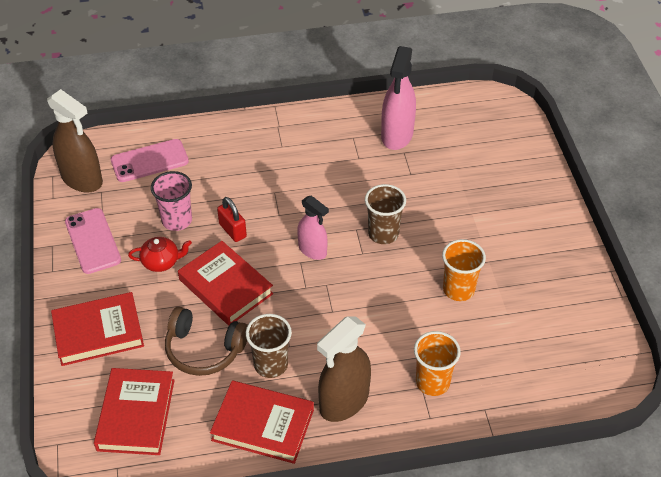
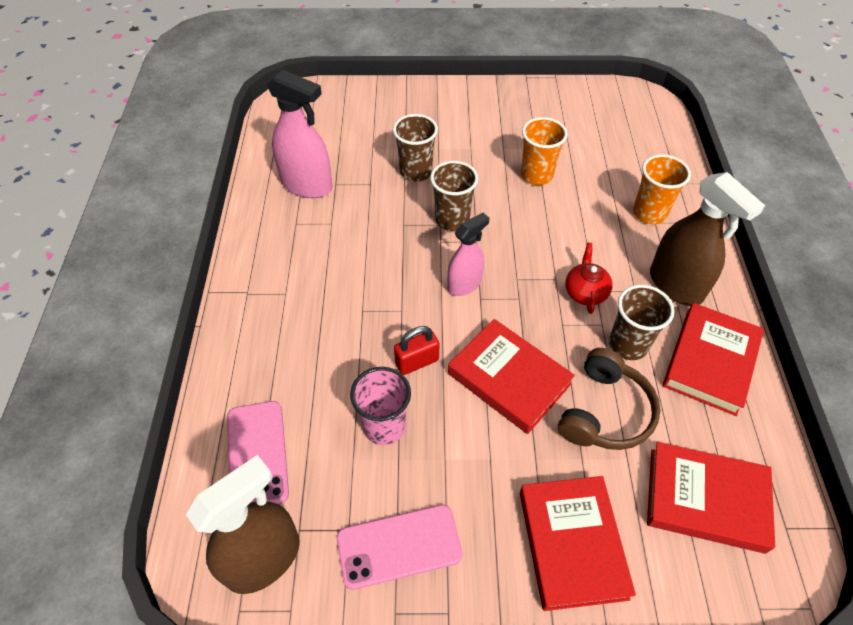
camera: 80 degrees left, 5 degrees up
red teapot [128,237,192,272] -> red teapot moved to [565,243,613,314]
red book [178,241,273,326] -> red book turned 75 degrees clockwise [448,319,575,434]
none -> brown cup [393,114,438,182]

